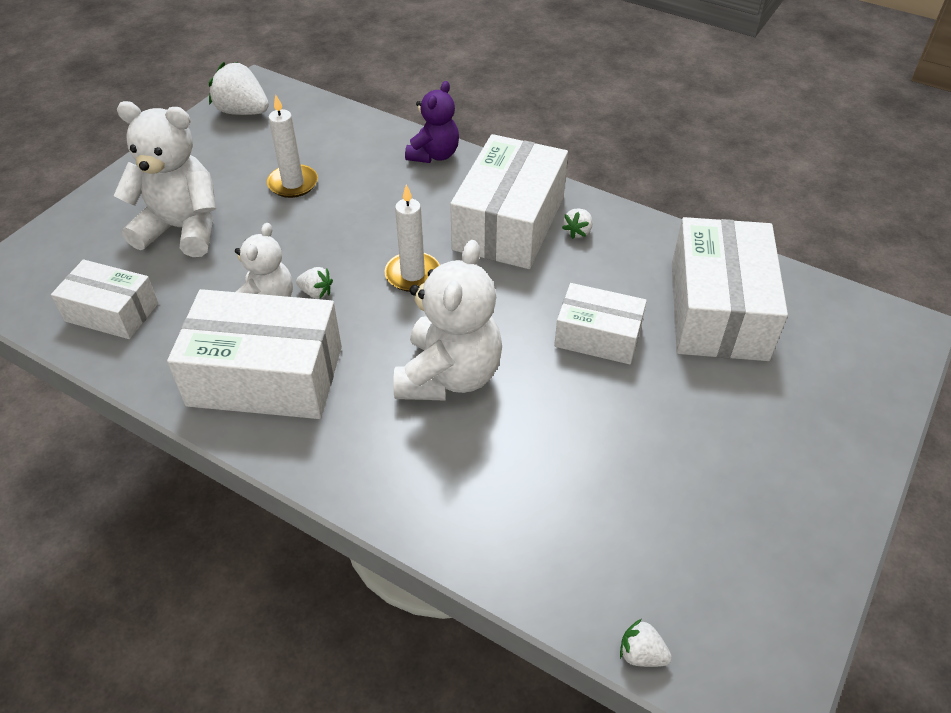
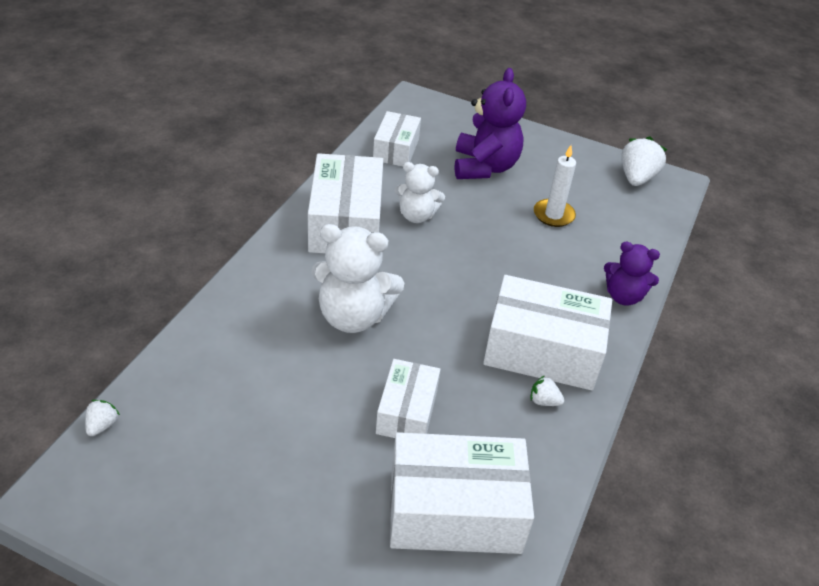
camera: 80 degrees right, 5 degrees down
white teddy bear [114,101,216,257] -> purple teddy bear [455,68,526,179]
white strawberry [296,267,333,299] -> none
white candle [384,185,440,292] -> none

